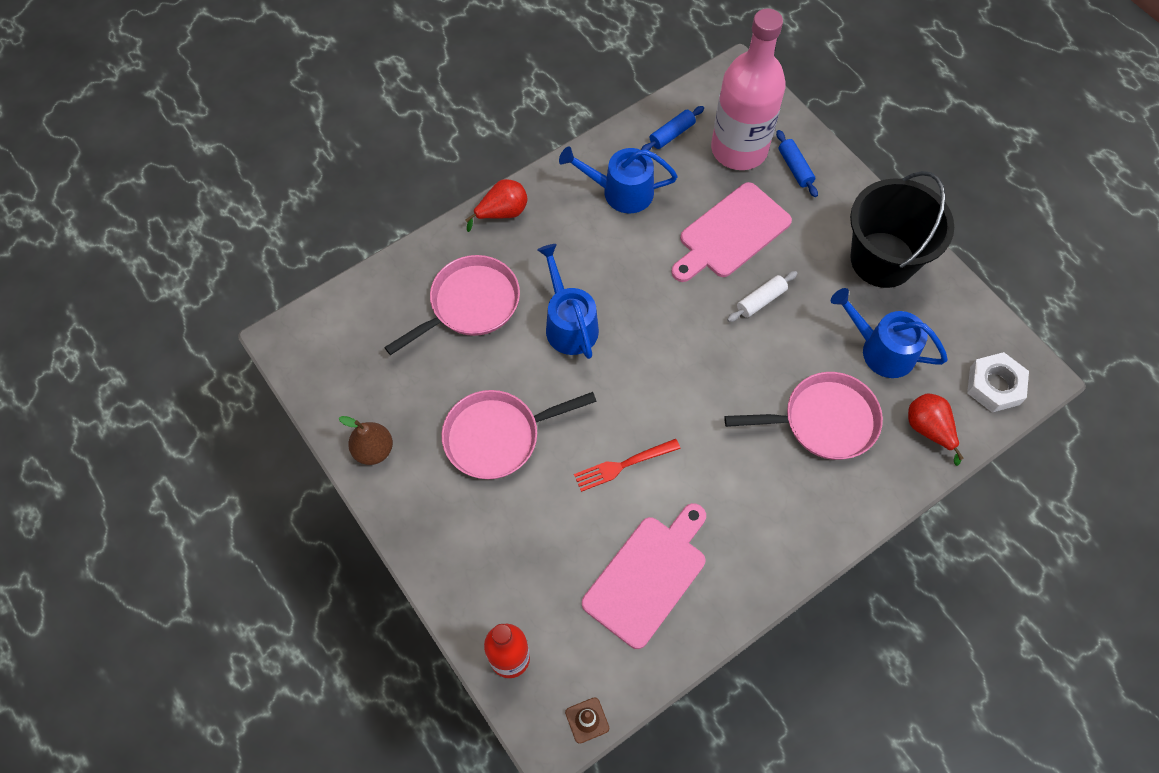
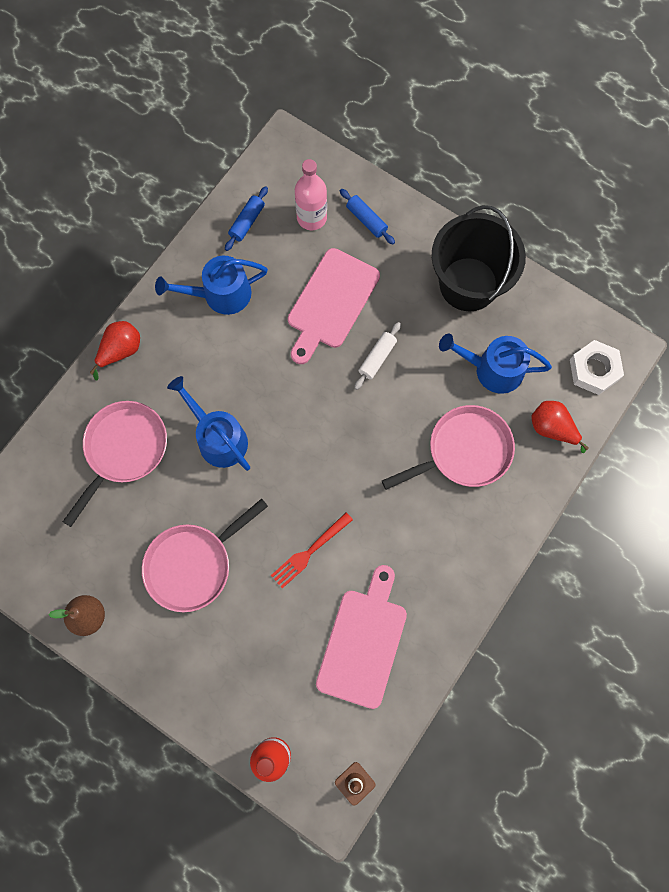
camera: 20 degrees left, 10 degrees up
pink bottle [711,9,786,170] -> pink bottle [295,159,327,230], size x0.56

